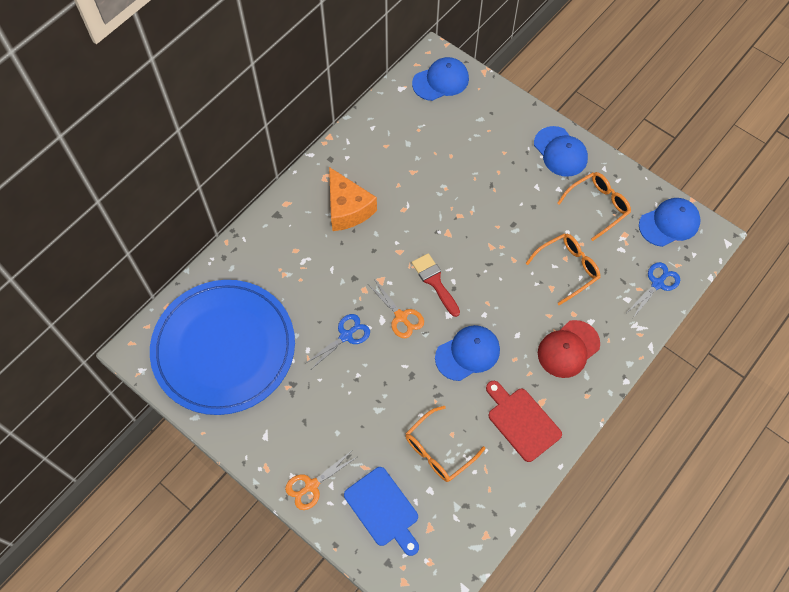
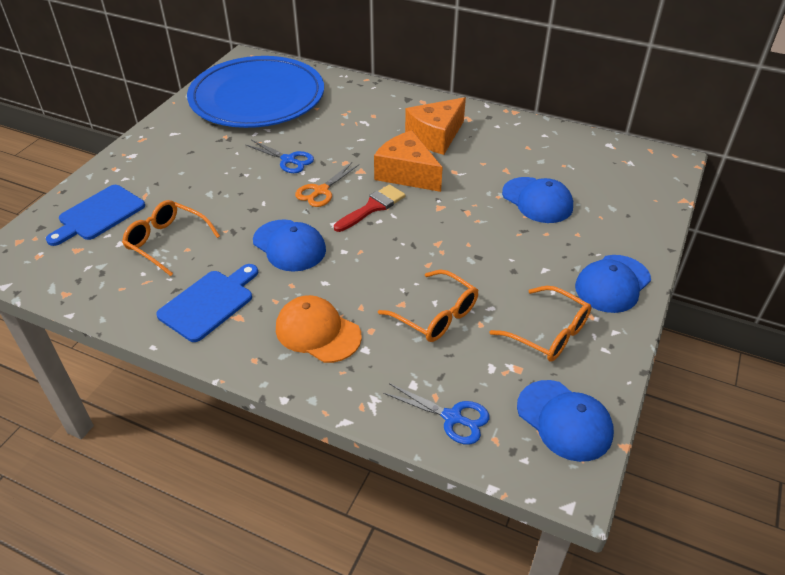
camera: 75 degrees right, 20 degrees down
orange scissors [285,452,357,510] -> none
blue cap [412,57,469,101] -> blue cap moved to [502,177,573,223]
red cutting board [486,381,562,462] -> blue cutting board [156,264,258,342]
red cap [538,320,600,378] -> orange cap [276,295,362,363]
none -> orange cheese [374,131,443,192]

